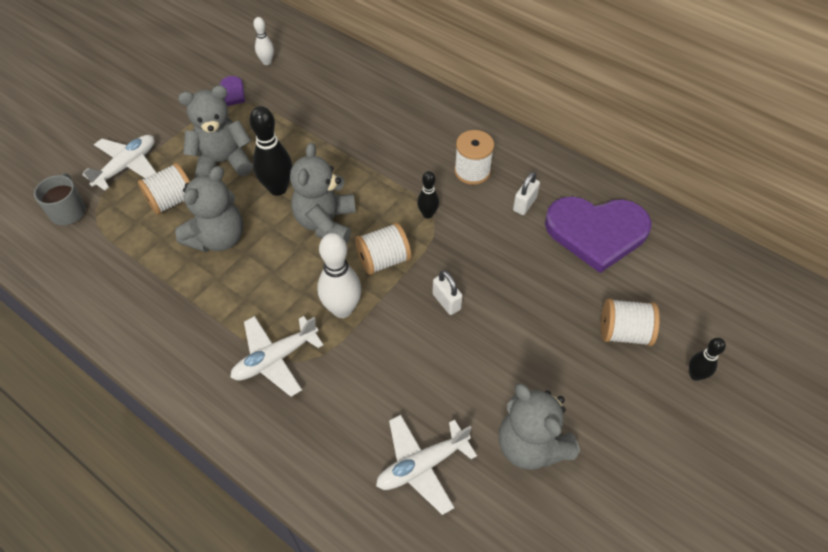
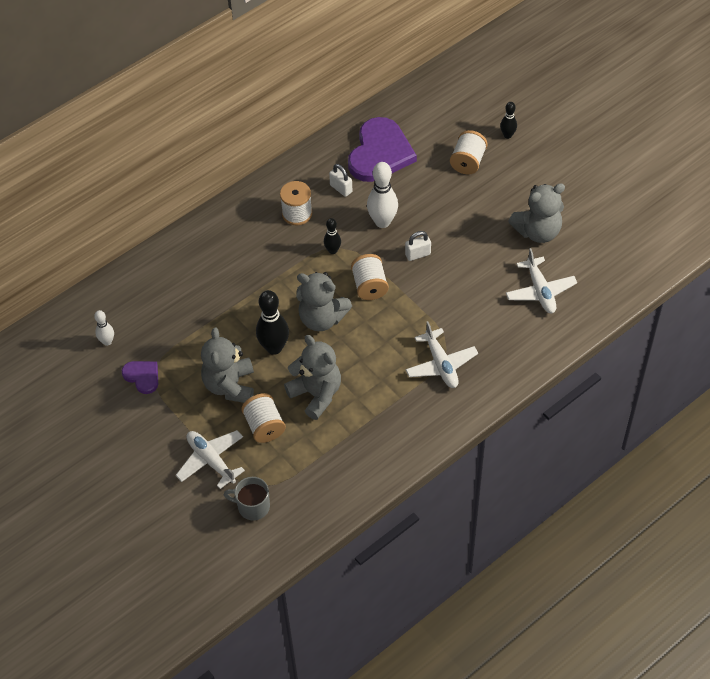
camera: 75 degrees left, 0 degrees up
white bowling pin [317,233,361,318] -> white bowling pin moved to [367,162,398,228]

